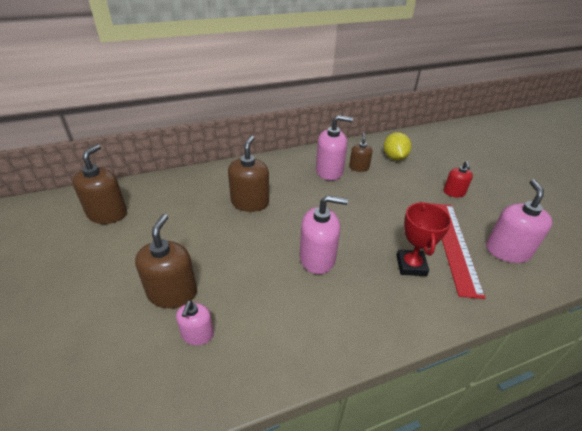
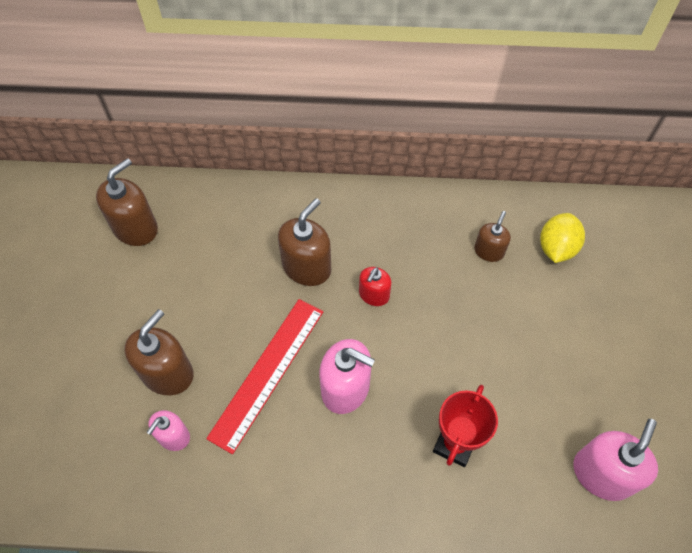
camera: 25 degrees right, 20 degrees up
pink soap dispenser [316,115,353,181] -> none
red ruler [432,203,485,299] -> red ruler moved to [206,299,323,454]
red soap dispenser [443,161,473,197] -> red soap dispenser moved to [359,267,391,306]

